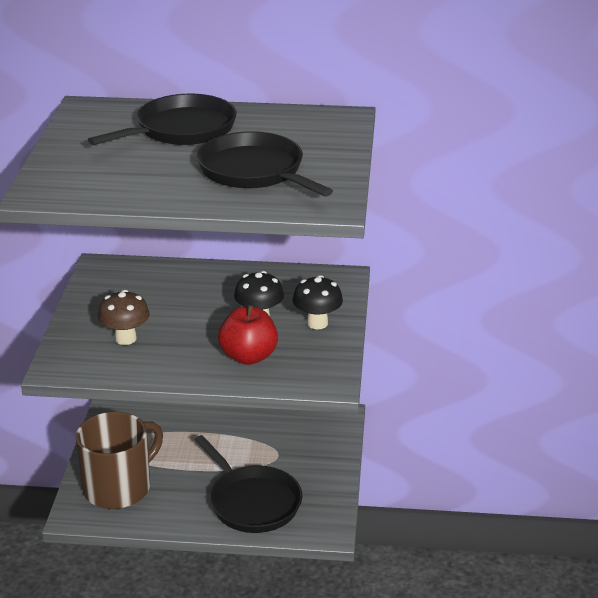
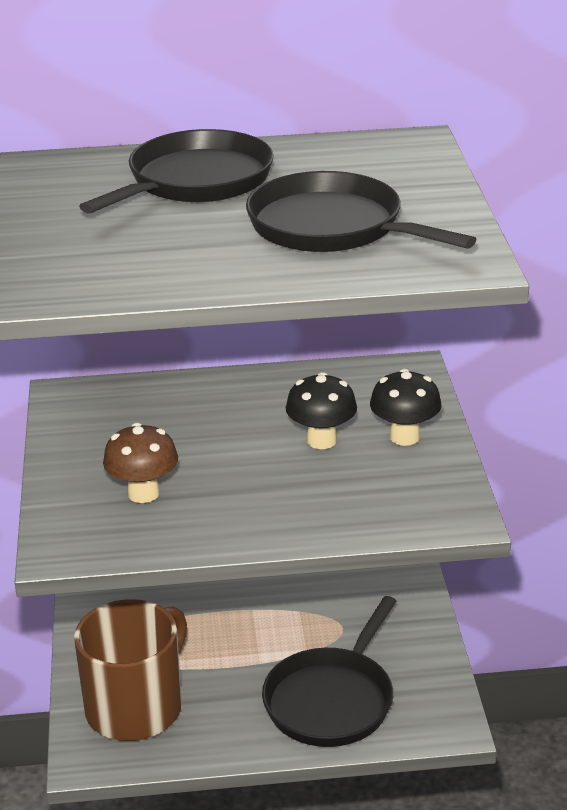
camera: 10 degrees left, 0 degrees up
black pan [195,435,302,533] -> black pan turned 75 degrees clockwise [262,596,397,747]
red apple [218,305,278,365] -> none

